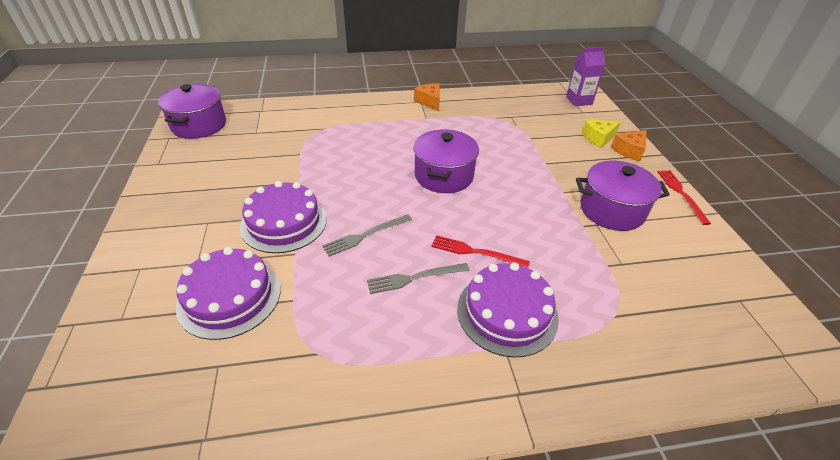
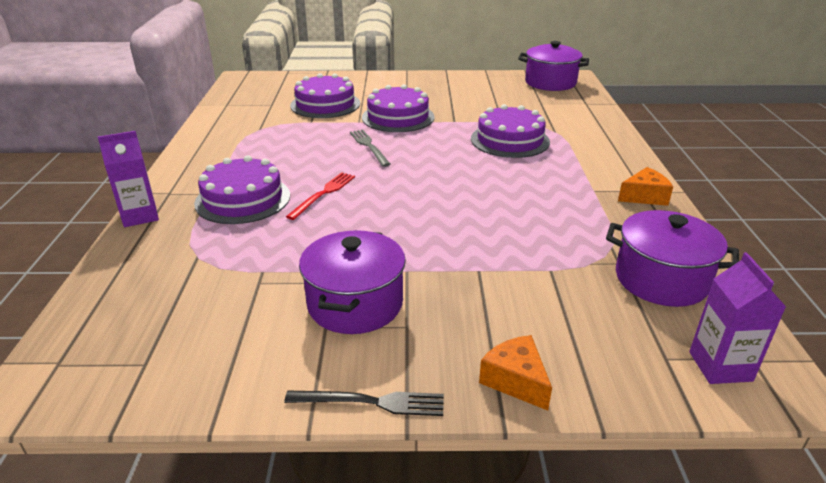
camera: 100 degrees right, 10 degrees down
grey fork [367,263,470,294] -> none
purple pot [413,129,479,193] -> purple pot moved to [606,210,739,307]
yellow cheese [582,119,621,148] -> none
red fork [657,170,711,225] -> black fork [284,391,444,416]
none -> purple carton [98,131,159,227]
none -> purple cake [471,104,550,158]

